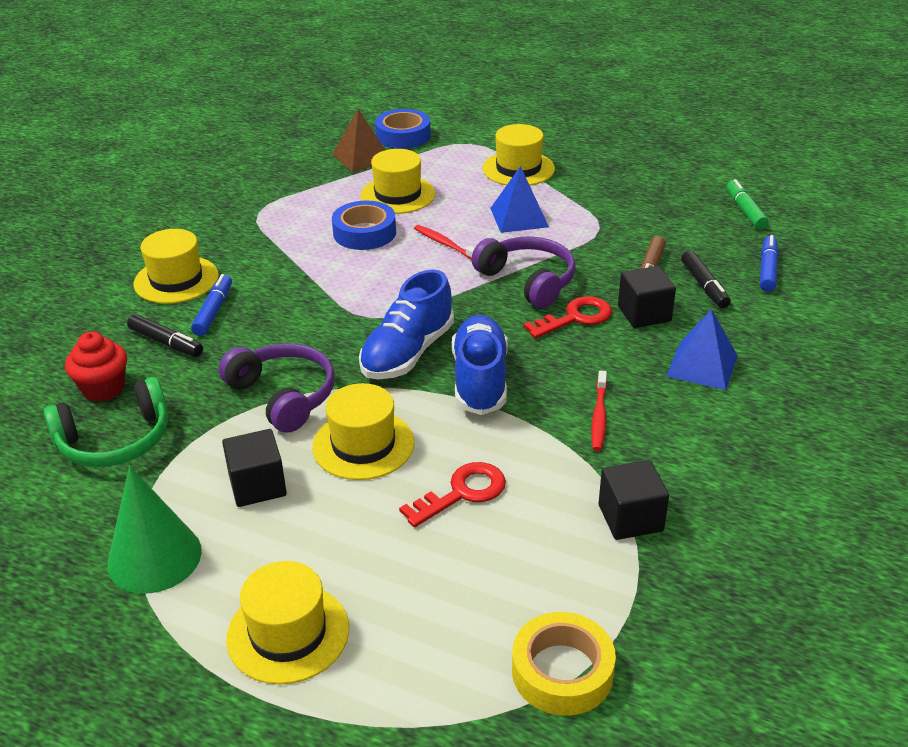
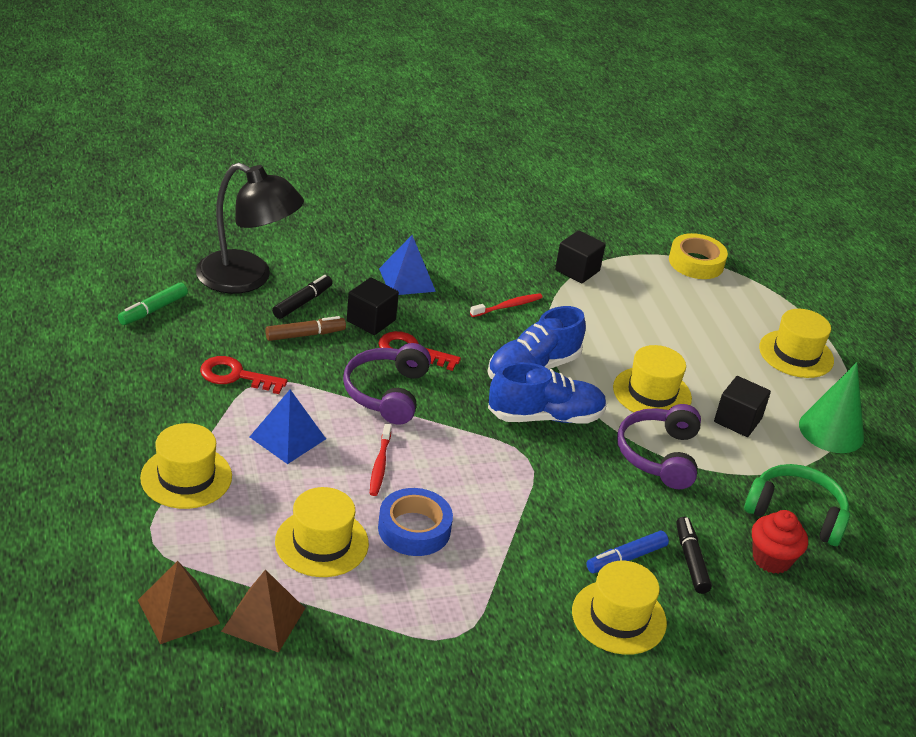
camera: 135 degrees left, 0 degrees up
blue tape [375,109,431,149] -> brown pyramid [138,561,220,644]
red key [399,462,506,527] -> red key moved to [200,356,287,394]
blue marker [760,235,779,292] -> black lamp [196,163,304,294]

